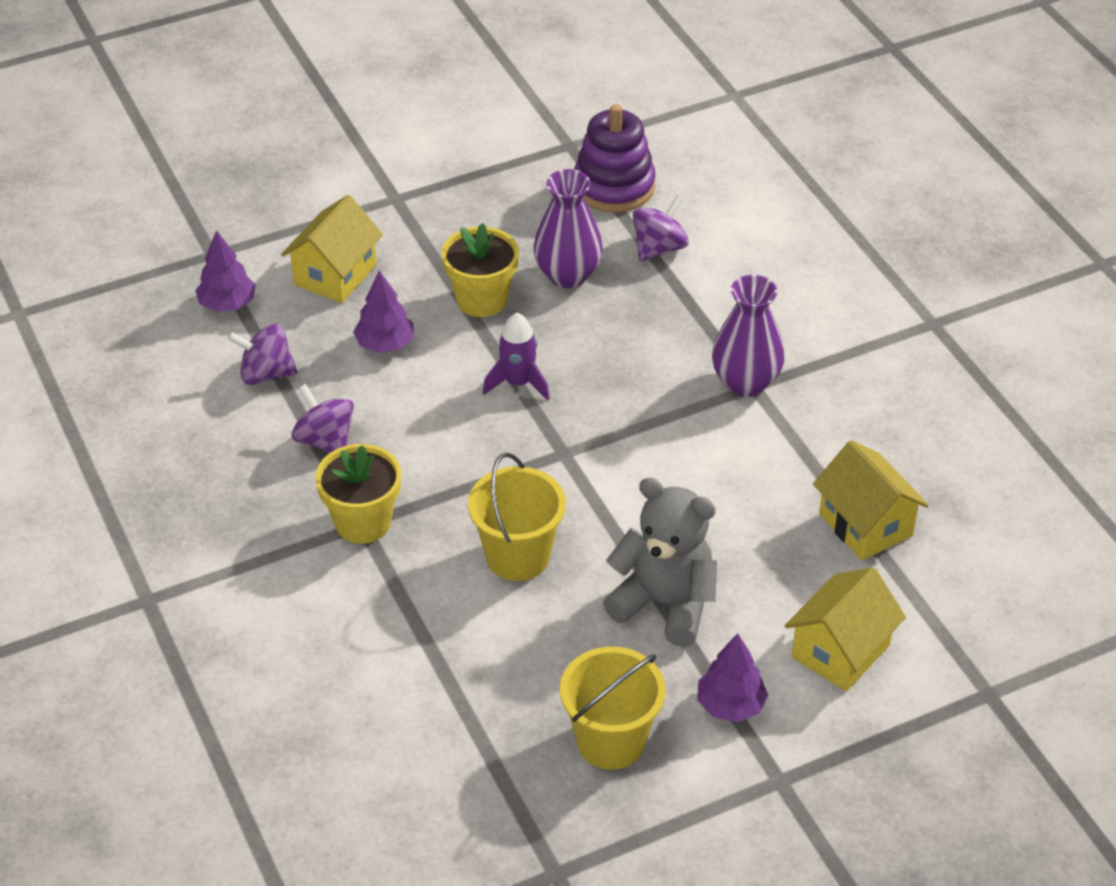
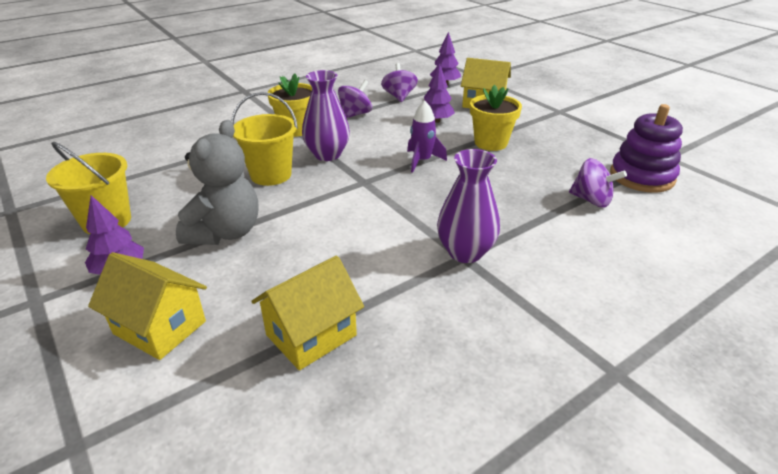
camera: 80 degrees right, 10 degrees down
purple vase [534,169,603,288] -> purple vase moved to [302,70,350,161]

